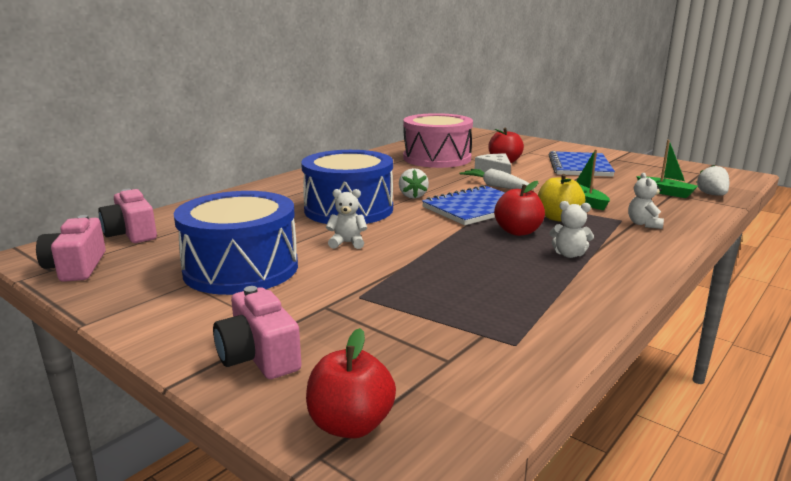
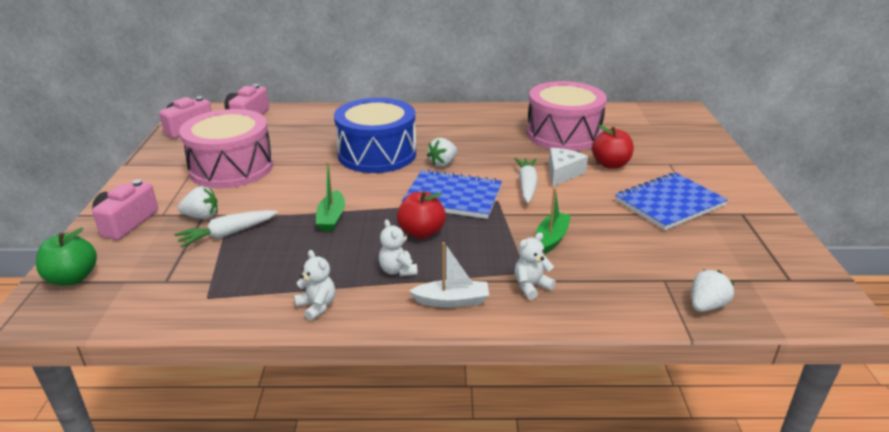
camera: 50 degrees right, 10 degrees up
blue drum [174,191,298,295] -> pink drum [179,109,273,188]
red apple [306,328,396,439] -> green apple [36,228,97,286]
white teddy bear [326,189,367,249] -> white teddy bear moved to [294,250,335,321]
yellow apple [538,174,585,222] -> none
green boat [636,140,698,198] -> green boat moved to [316,162,345,231]
none -> white carrot [174,210,278,248]
none -> white strawberry [178,186,218,219]
none -> white boat [409,242,489,308]

